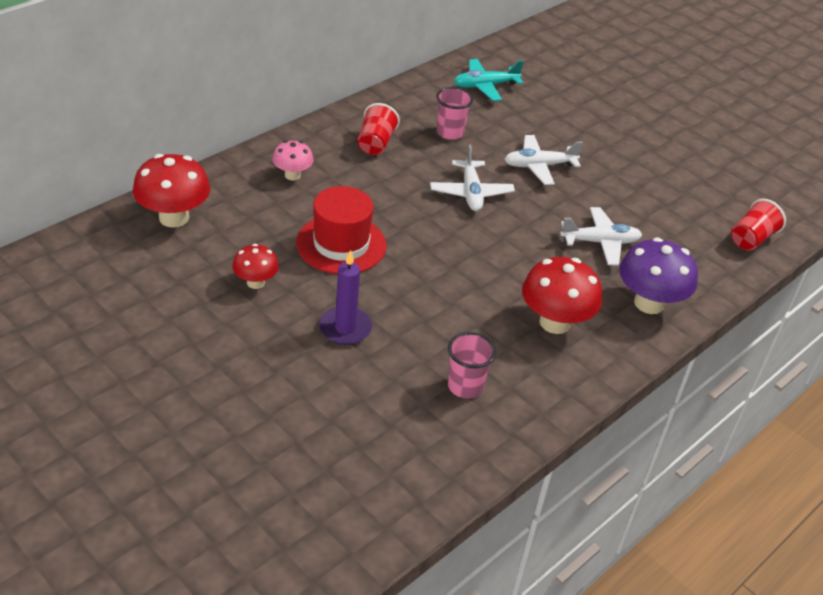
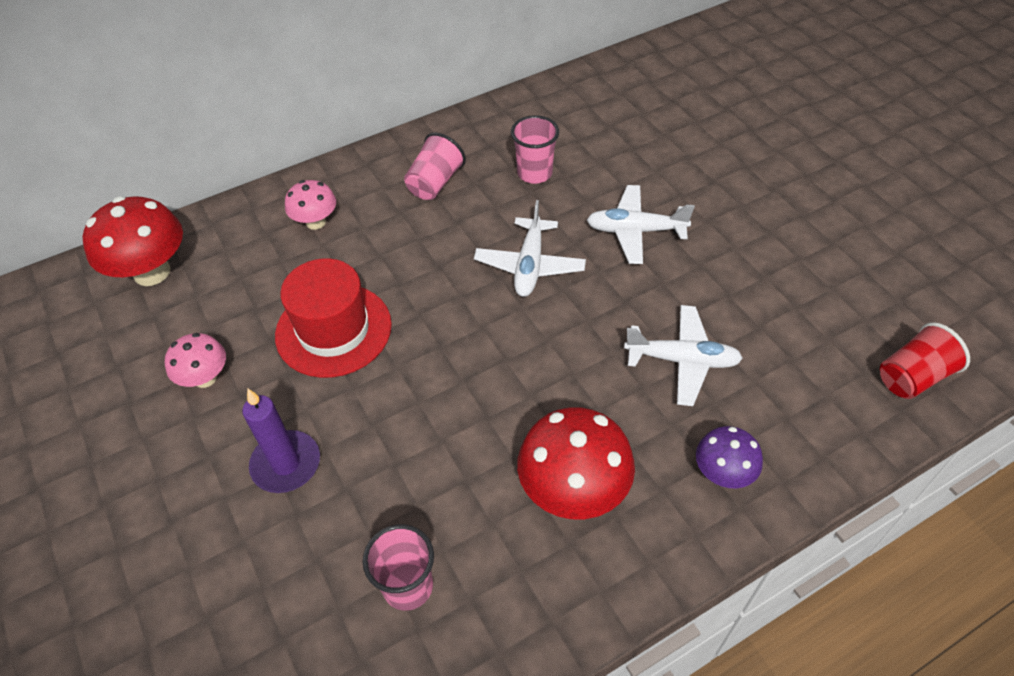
camera: 20 degrees right, 10 degrees up
red mushroom [232,244,279,289] -> pink mushroom [165,333,226,388]
red cup [357,103,400,155] -> pink cup [404,133,466,200]
turquoise plane [454,59,524,101] -> none
purple mushroom [619,237,698,314] -> purple mushroom [696,426,763,488], size x0.58

